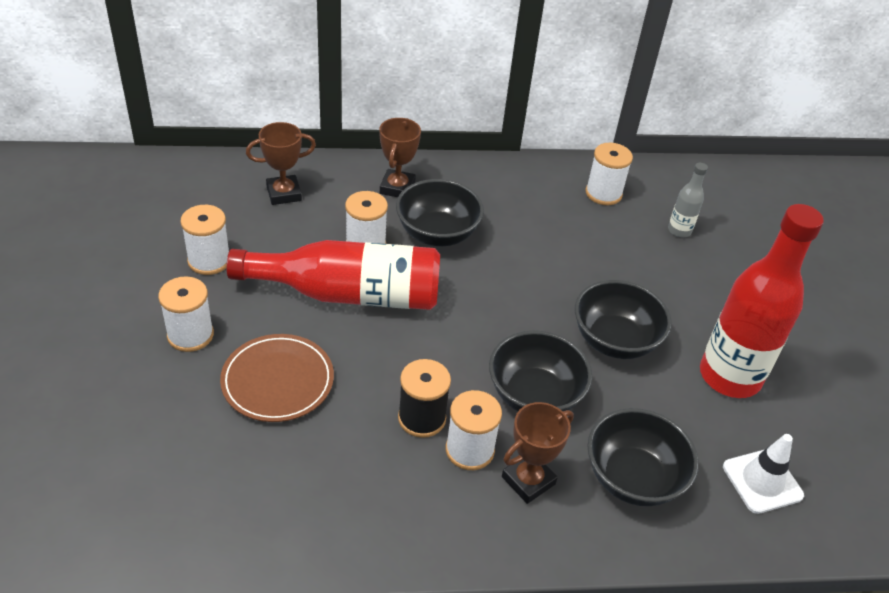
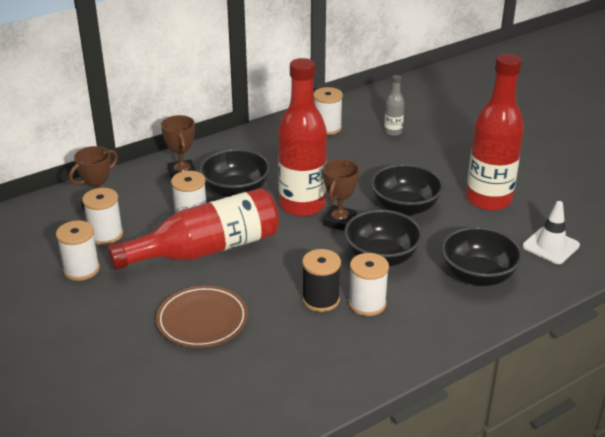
camera: 25 degrees left, 10 degrees down
white spool [158,276,214,352] -> white spool moved to [82,188,123,245]
brown trophy [502,402,574,504] -> brown trophy moved to [323,159,359,231]
none -> red bottle [278,58,327,216]

